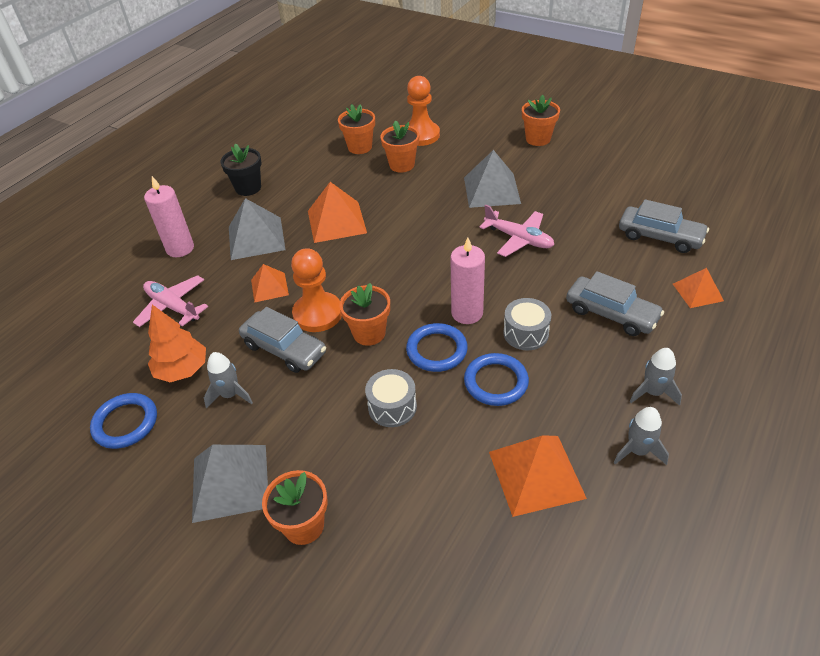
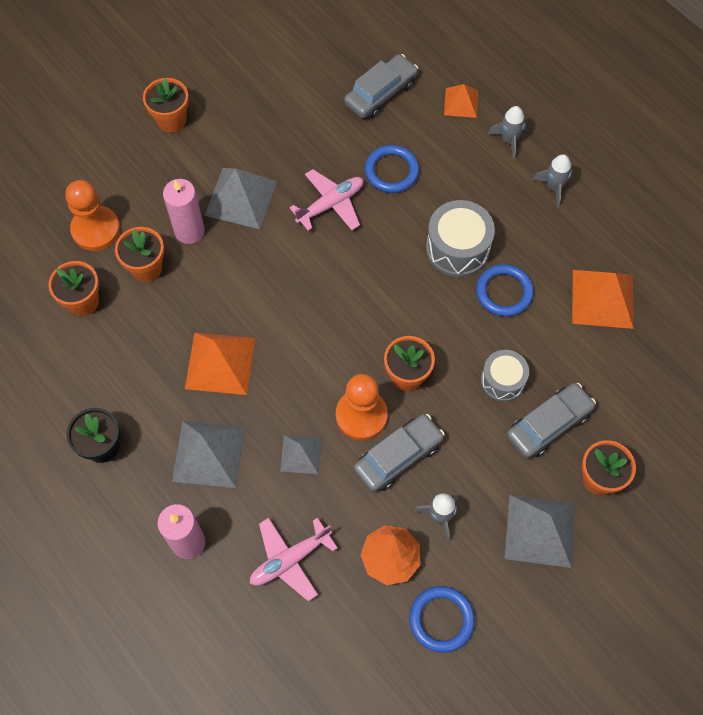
camera: 75 degrees left, 20 degrees up
orange pyramid [251,264,289,303] -> grey pyramid [280,435,322,474]
blue ring [406,323,468,372] -> blue ring moved to [365,145,419,193]
pink candle [450,237,485,324] -> pink candle moved to [163,179,205,244]
grey drum [503,298,551,351] -> grey drum [426,200,495,277], size x1.52
grey car [566,271,664,336] -> grey car moved to [507,383,596,458]
grey rocket [614,407,669,465] -> grey rocket moved to [487,106,527,159]

